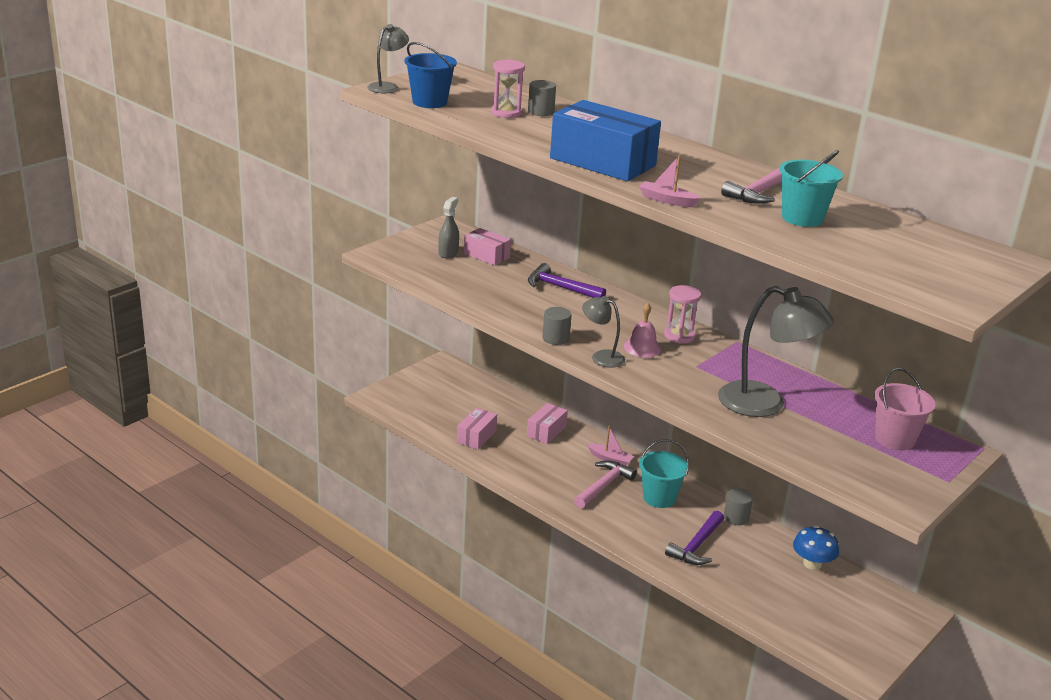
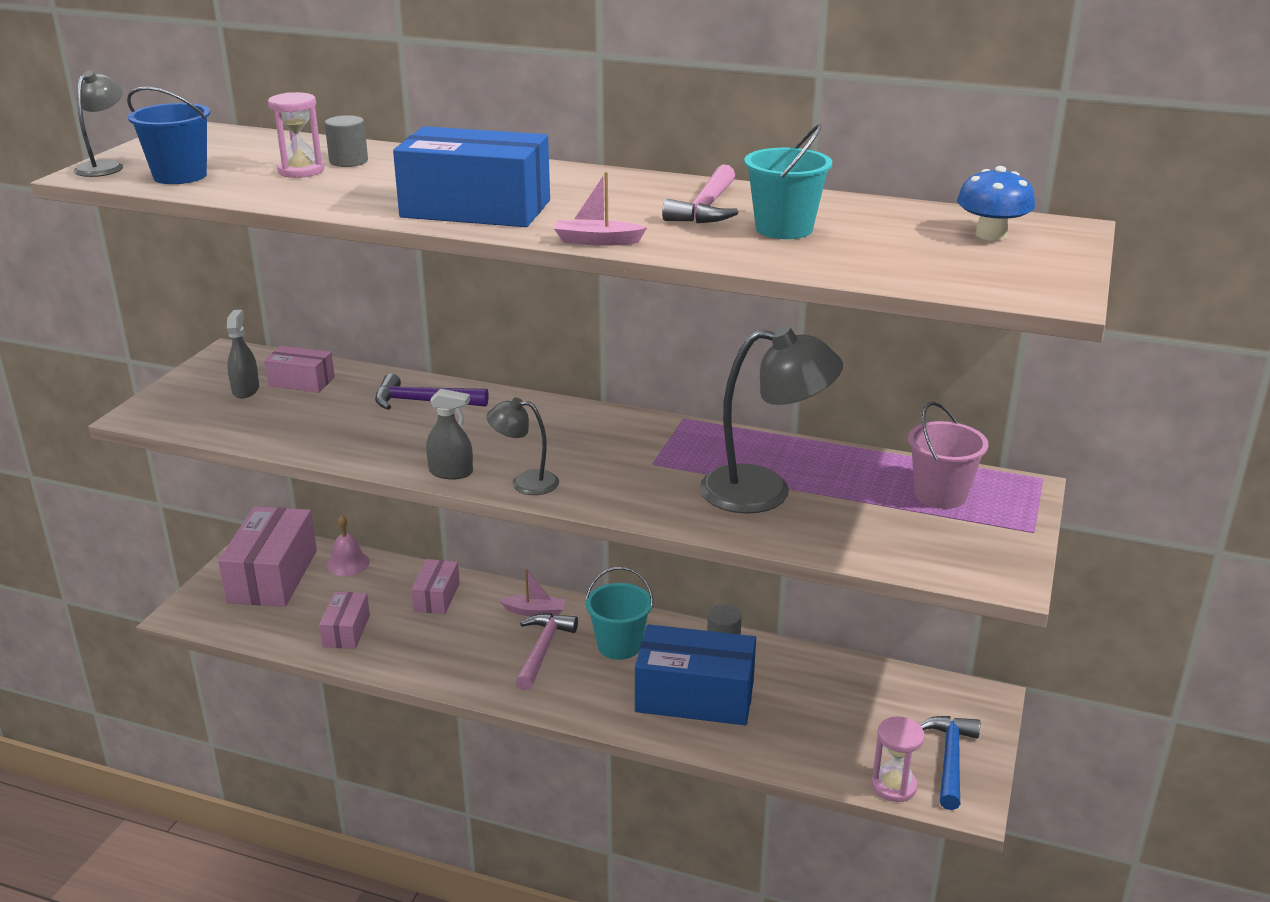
camera: 20 degrees left, 0 degrees up
grey cylinder [542,307,571,345] -> grey spray bottle [426,389,473,479]
pink bell [624,303,661,357] -> pink bell moved to [326,515,370,576]
pink hourglass [664,285,701,344] -> pink hourglass moved to [871,716,925,802]
purple hammer [665,511,724,565] -> blue box [635,624,756,725]
blue mushroom [793,526,839,570] -> blue mushroom moved to [957,166,1035,241]
none -> pink box [218,507,317,607]
none -> blue hammer [920,716,980,810]

